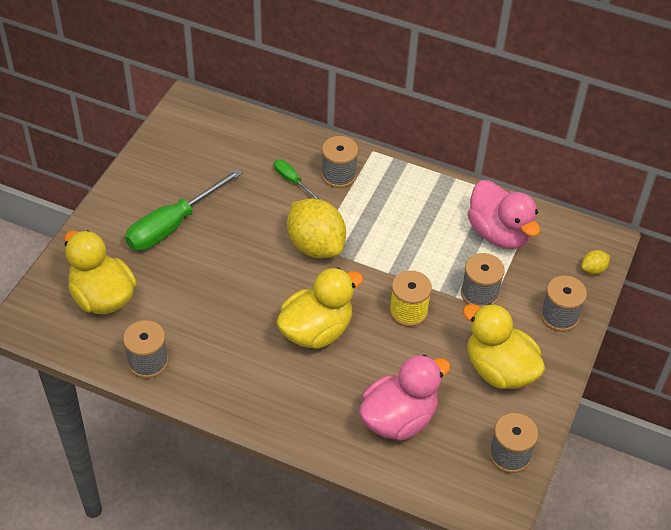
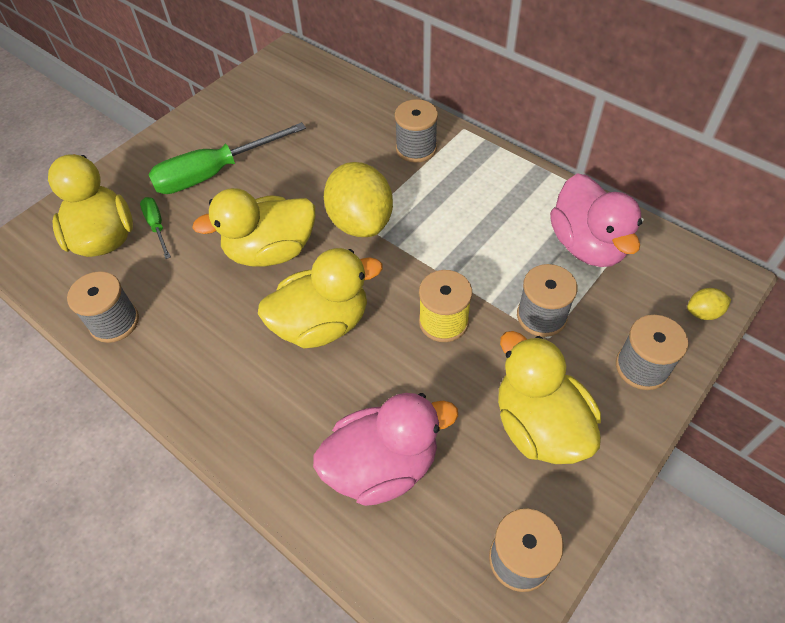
camera: 20 degrees right, 5 degrees up
green screwdriver [274,160,322,200] -> green screwdriver moved to [140,197,171,259]
none -> yellow duck [192,188,315,267]

